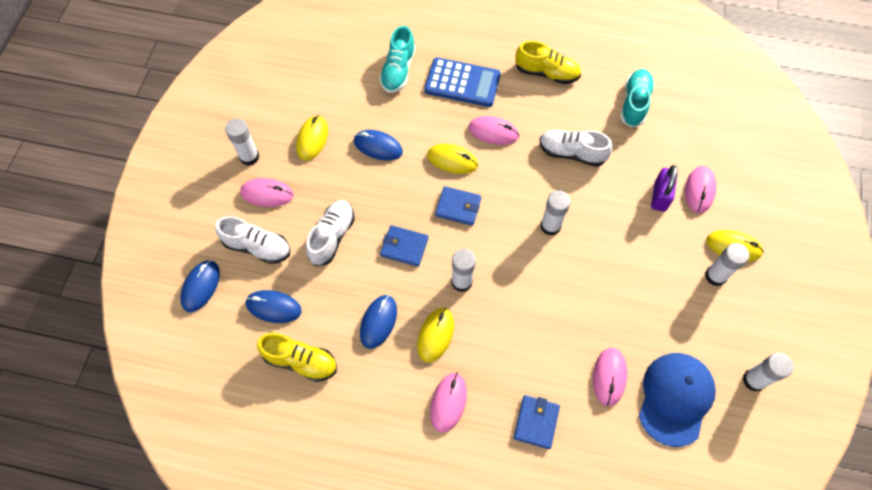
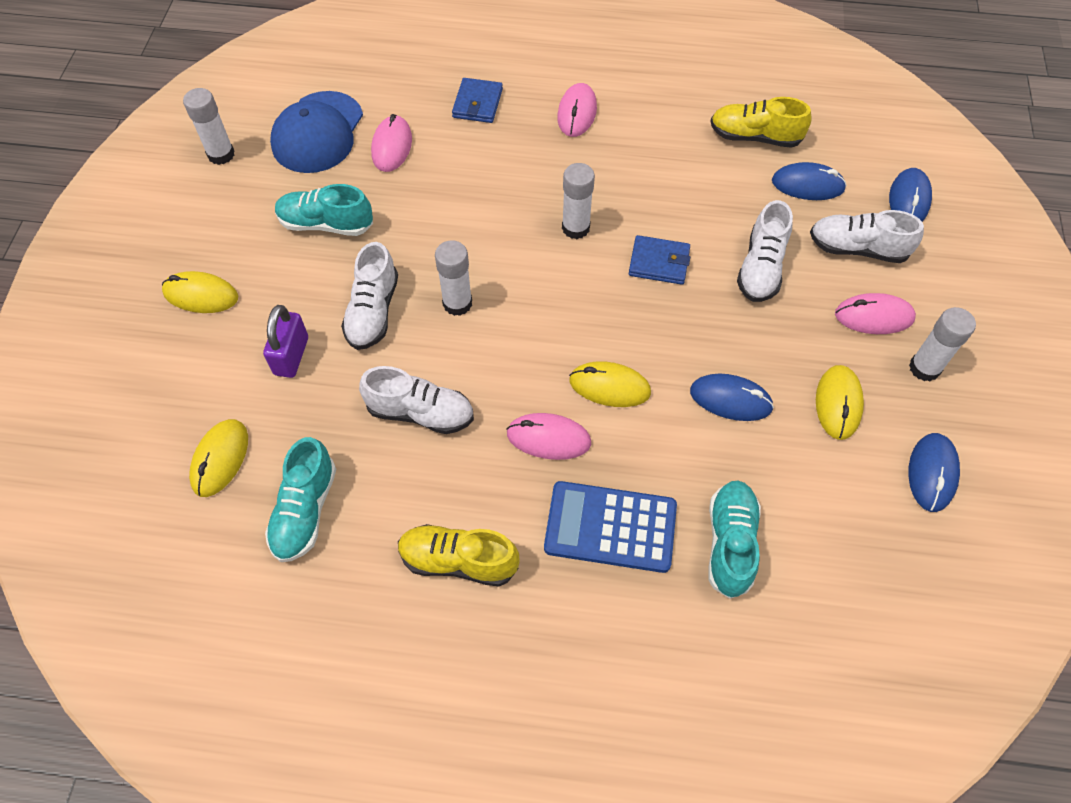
camera: 175 degrees right, 5 degrees down
blue mouse [360,295,397,349] -> blue mouse moved to [908,433,960,512]
yellow mouse [417,308,454,363] -> yellow mouse moved to [189,419,248,497]
blue wallet [435,186,481,226] -> none
pink mouse [685,166,716,213] -> none
white glue stick [705,243,750,286] -> none
none -> turquoise shoe [275,184,373,236]
none -> white shoe [341,242,398,350]

